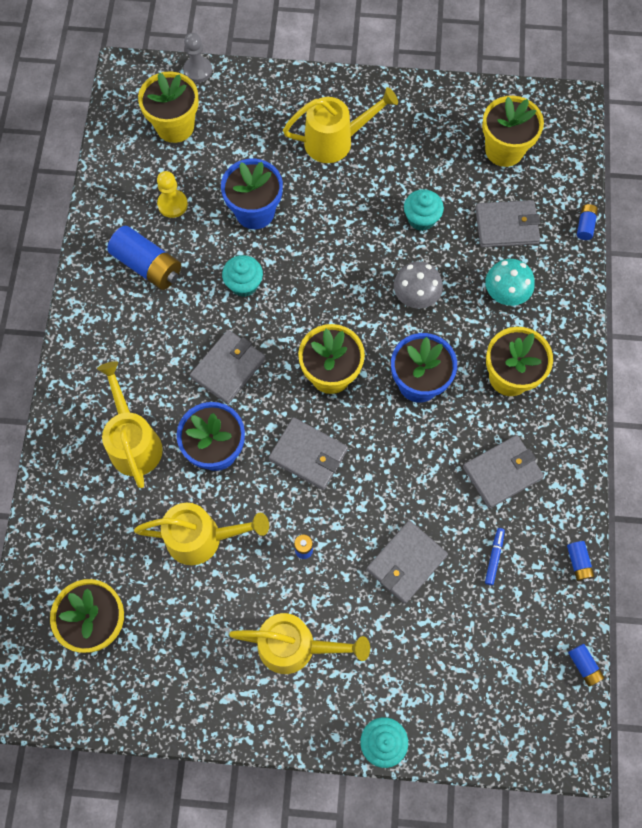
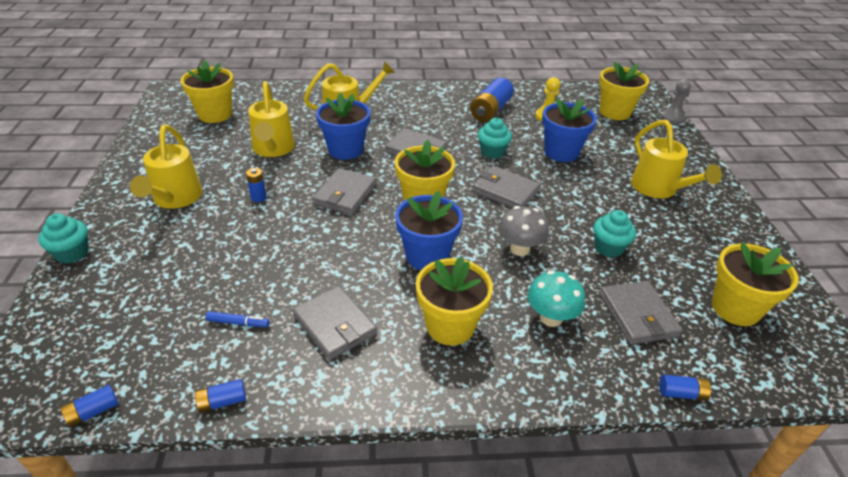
camera: 80 degrees right, 30 degrees down
grey wallet [366,521,448,604] -> grey wallet moved to [472,166,540,208]

